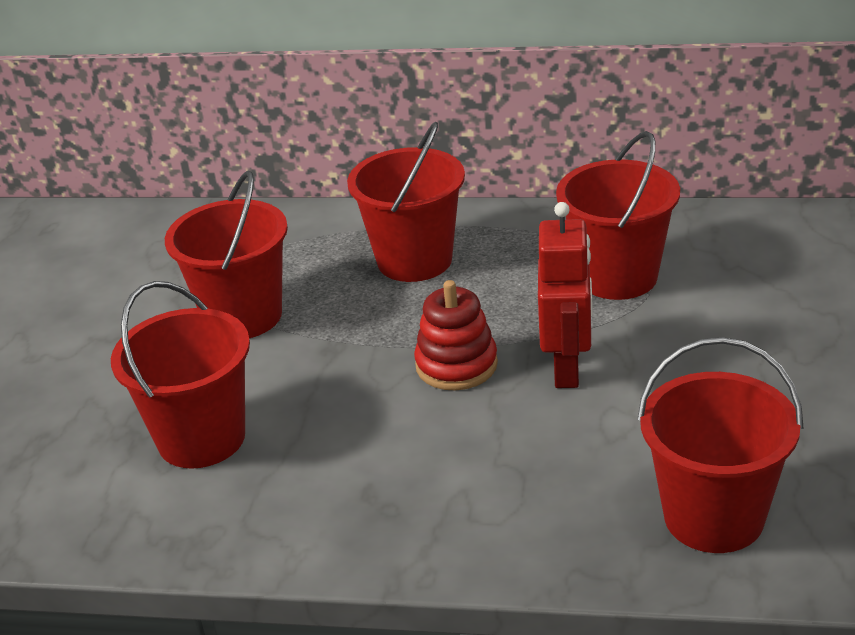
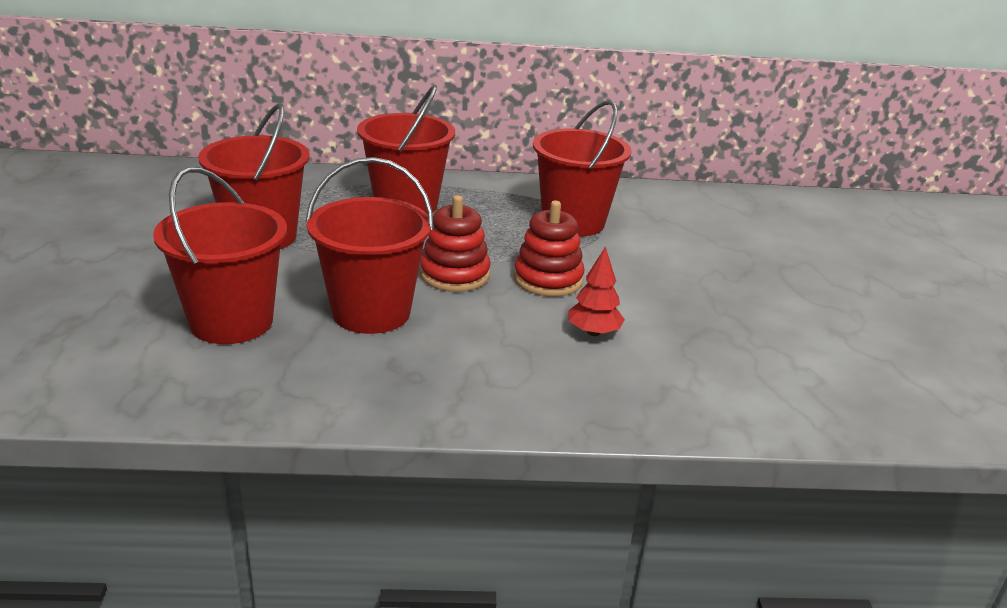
camera: 15 degrees left, 5 degrees down
red robot [538,202,593,388] -> red stacking toy [514,201,584,297]
red bucket [637,337,804,553] -> red bucket moved to [306,157,434,334]
none -> red tree [568,246,625,336]

